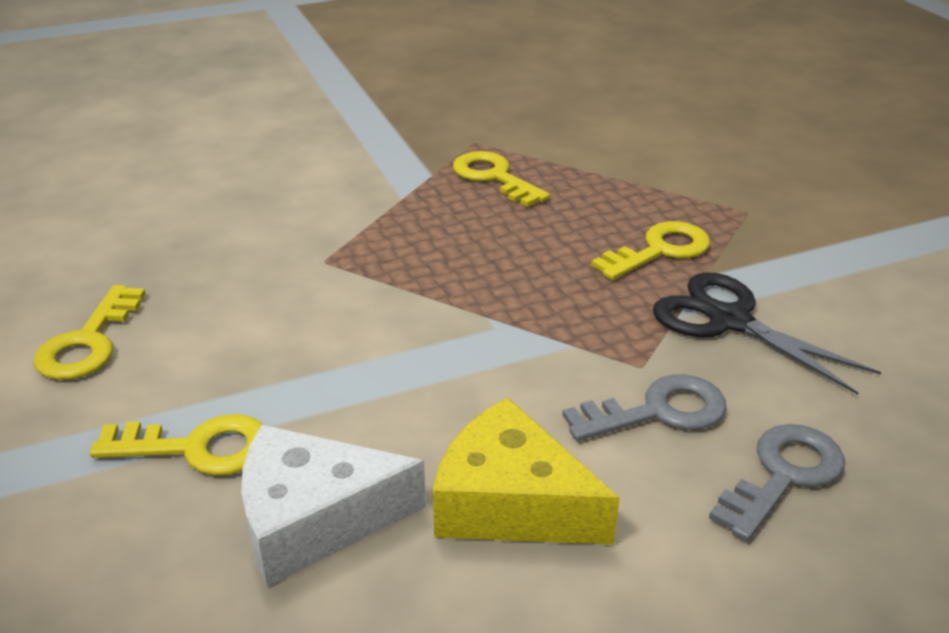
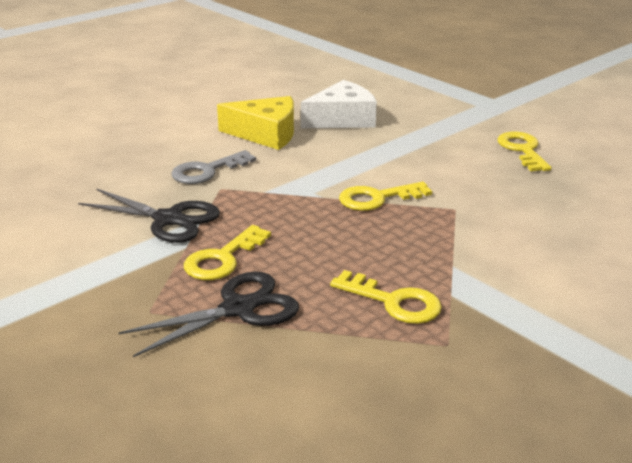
camera: 160 degrees right, 5 degrees down
yellow key [90,414,263,475] -> yellow key moved to [339,182,432,211]
grey key [709,424,845,541] -> none
none -> black scissors [119,272,299,357]

